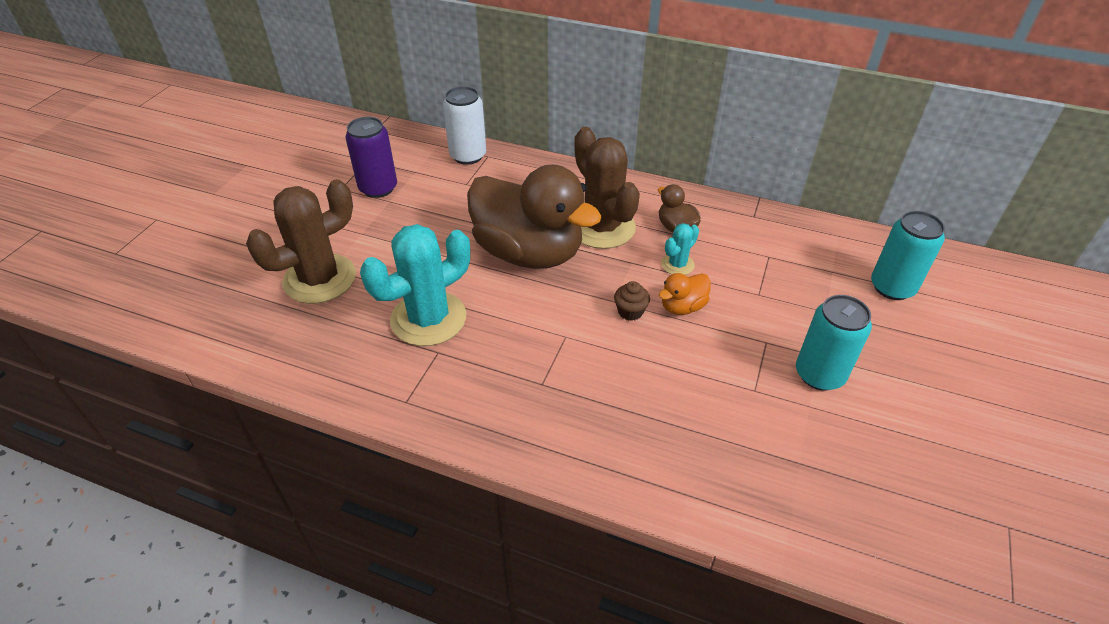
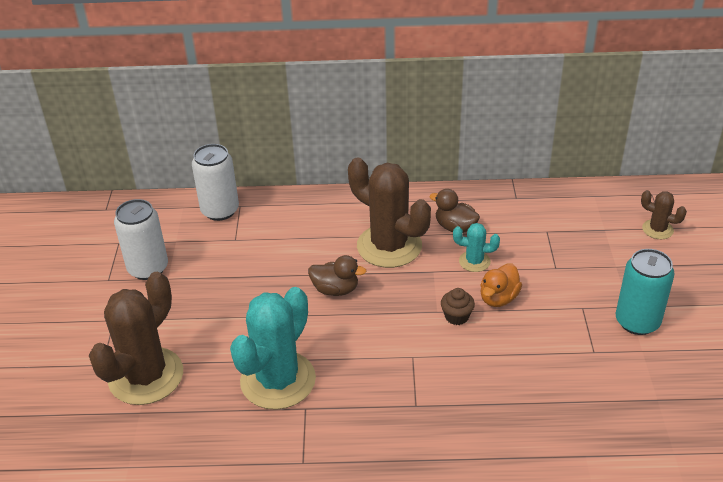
camera: 20 degrees left, 5 degrees down
purple can [345,117,397,198] -> white can [114,199,168,280]
brown duck [467,164,602,269] -> brown duck [308,255,366,296], size x0.41
turquoise cactus [661,223,699,275] -> turquoise cactus turned 75 degrees clockwise [453,223,500,272]
turquoise can [871,211,945,300] -> brown cactus [641,190,687,239]

